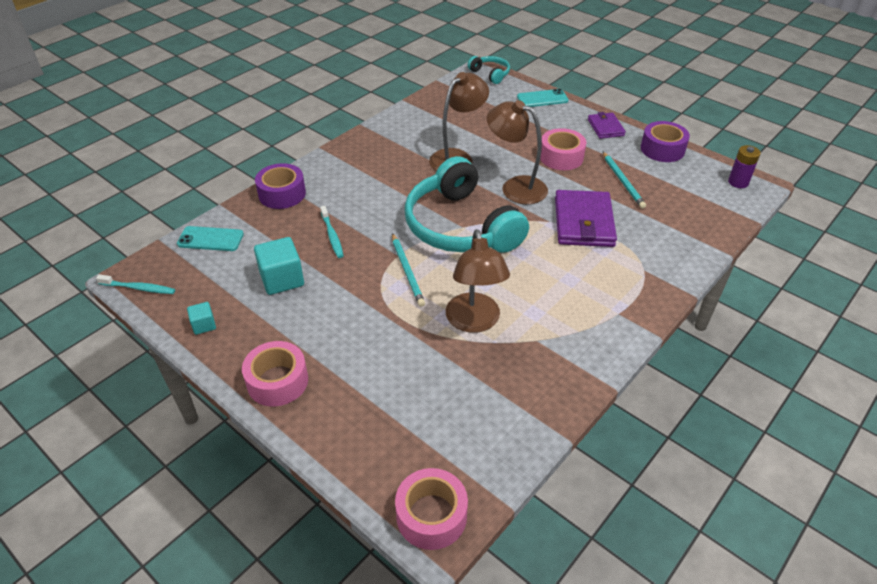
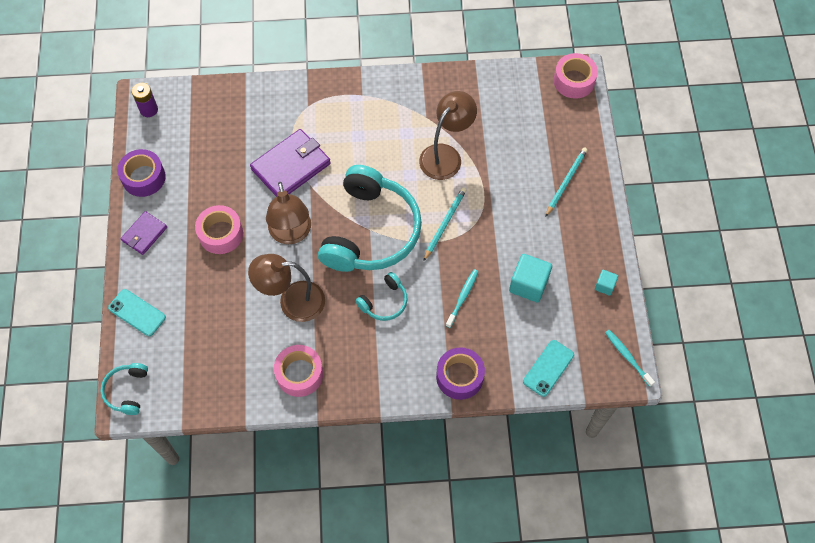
camera: 135 degrees left, 20 degrees up
turquoise phone [177,226,244,251] -> turquoise phone turned 75 degrees clockwise [523,340,574,397]
pink tape [242,341,308,406] -> pink tape moved to [274,345,323,397]
turquoise pencil [603,152,646,208] -> turquoise pencil moved to [545,147,588,217]
none -> turquoise headphones [355,272,407,321]

